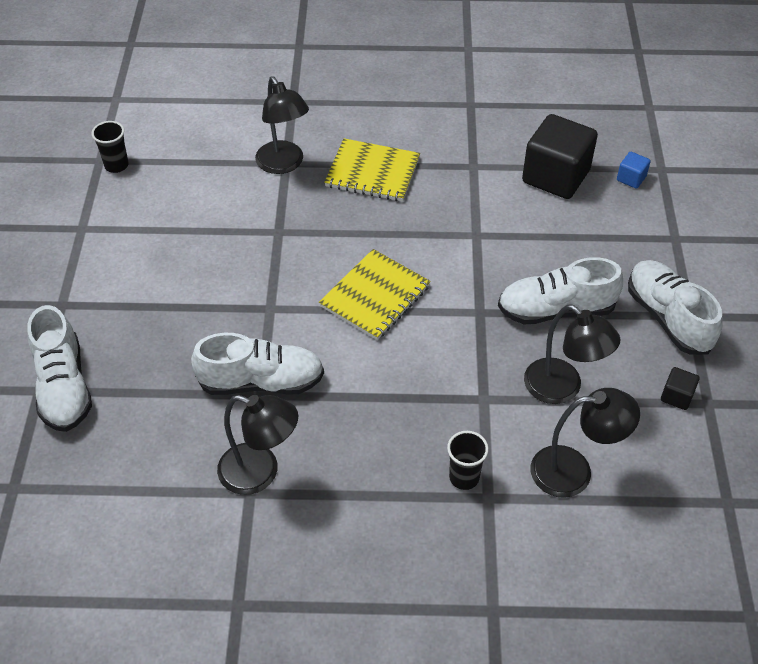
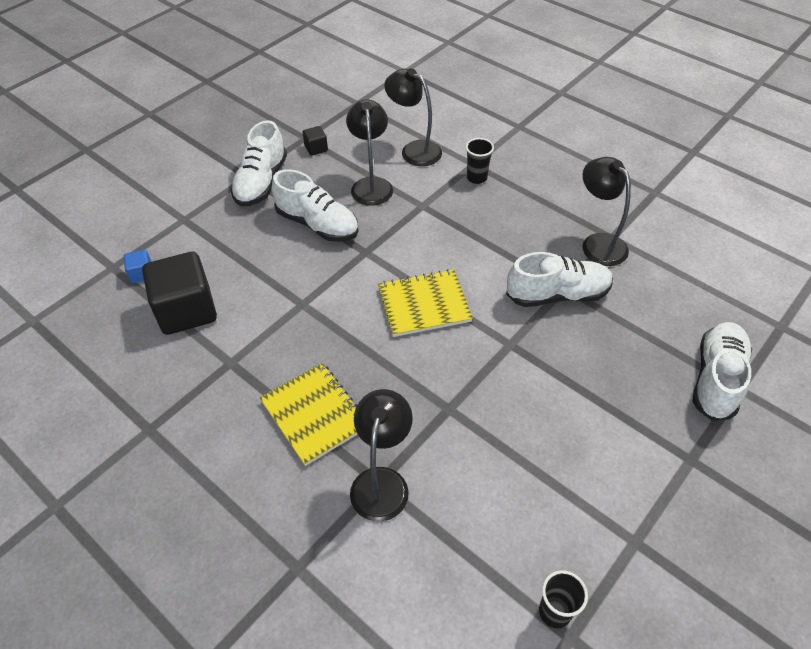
camera: 140 degrees left, 0 degrees up
white shoe [191,333,324,395] -> white shoe turned 135 degrees clockwise [506,252,613,307]

